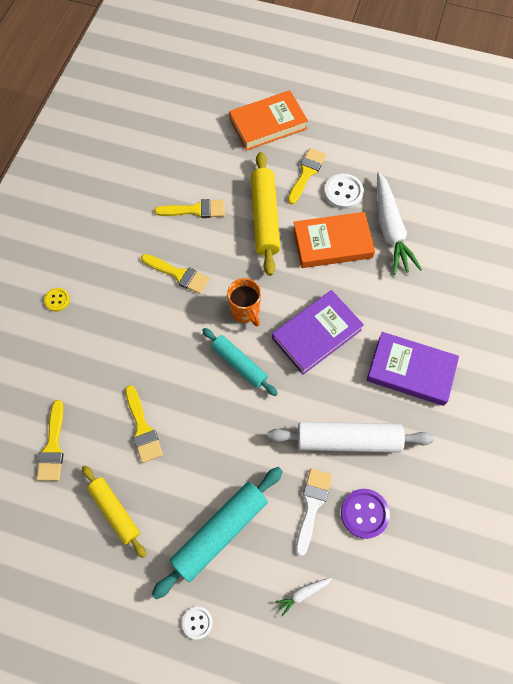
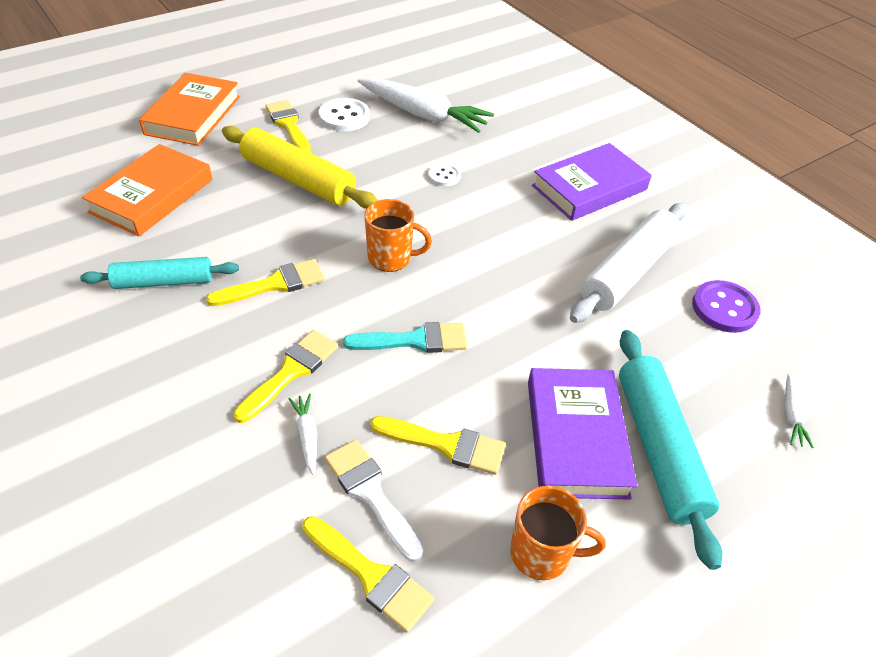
camera: 55 degrees left, 20 degrees down
yellow button [44,288,70,312] -> none
yellow rolling pin [82,465,146,558] -> orange mug [510,486,606,580]
yellow brush [154,199,225,218] -> yellow brush moved to [233,330,338,423]
white button [182,606,212,639] -> white button moved to [428,163,461,186]
turquoise rolling pin [202,328,278,396] -> turquoise rolling pin moved to [80,257,239,289]
purple book [272,290,364,375] -> purple book moved to [528,368,638,500]
orange book [293,212,375,268] -> orange book moved to [82,144,212,236]
white brush [296,468,332,556] -> white brush moved to [325,439,423,562]
none -> white carrot [288,394,317,475]
none -> turquoise brush [343,322,467,353]

